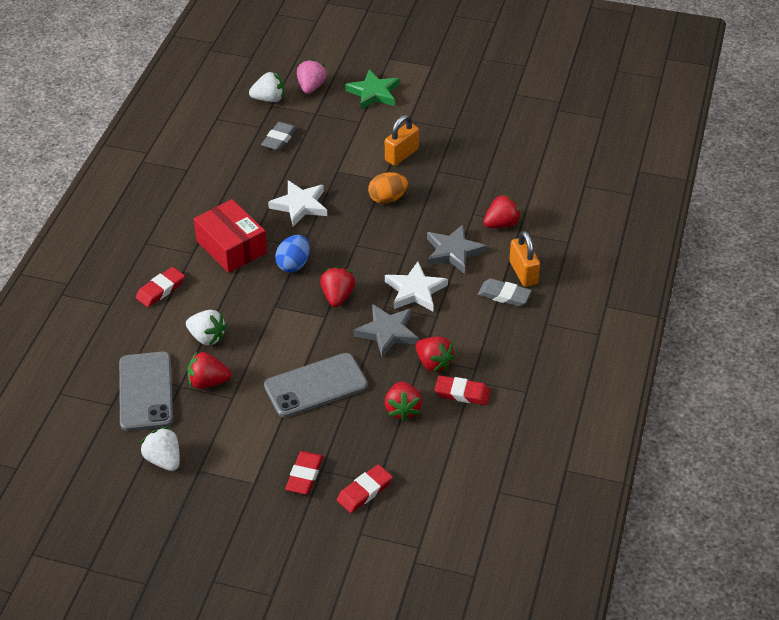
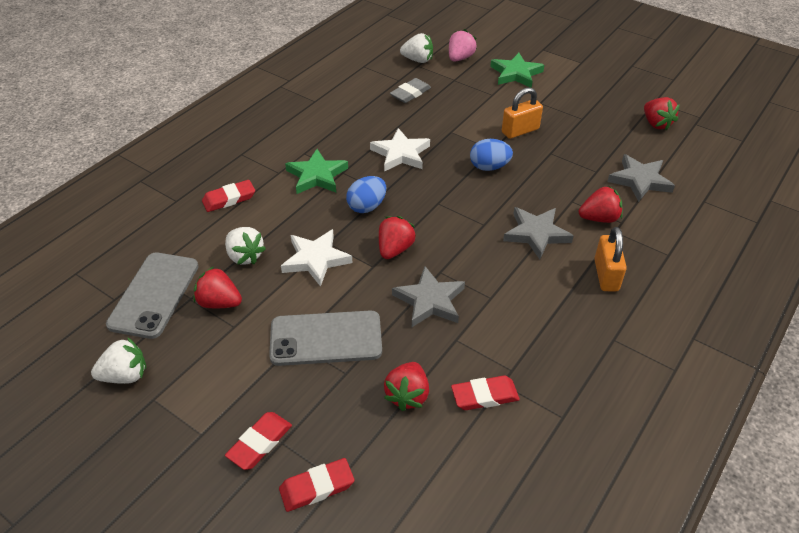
camera: 20 degrees right, 0 degrees up
white strawberry [141,427,180,471] -> white strawberry turned 90 degrees clockwise [91,337,146,384]
red box [194,199,267,273] -> green star [285,149,348,194]
orange egg [368,172,408,204] -> blue egg [470,139,513,171]
white star [385,262,448,311] -> white star moved to [281,229,353,287]
red strawberry [415,336,455,372] -> red strawberry moved to [644,97,680,130]
red eraser [435,375,490,405] -> red eraser turned 45 degrees counterclockwise [451,375,520,410]
grey eraser [478,278,532,307] -> none
none -> grey star [607,154,675,202]

